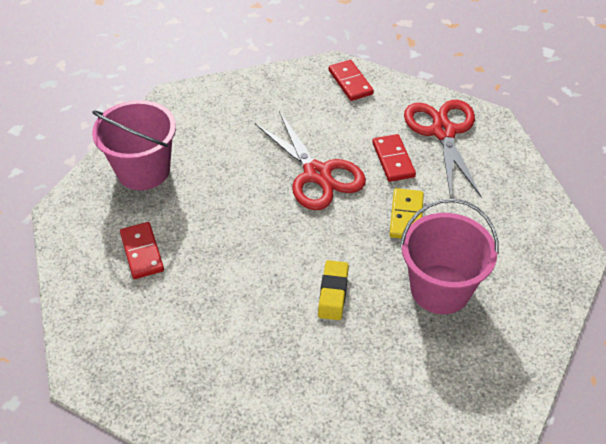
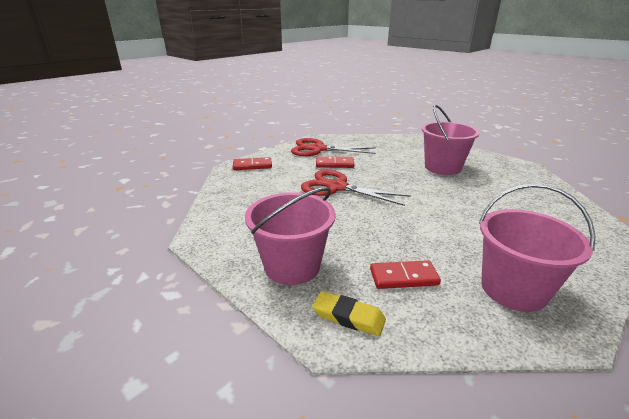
camera: 75 degrees left, 20 degrees down
red scissors [255,111,366,210] -> red scissors turned 135 degrees counterclockwise [301,170,411,206]
yellow eraser [318,260,349,320] -> yellow eraser moved to [312,291,386,336]
yellow domino [389,188,424,239] -> none
none -> pink bucket [479,184,596,312]

